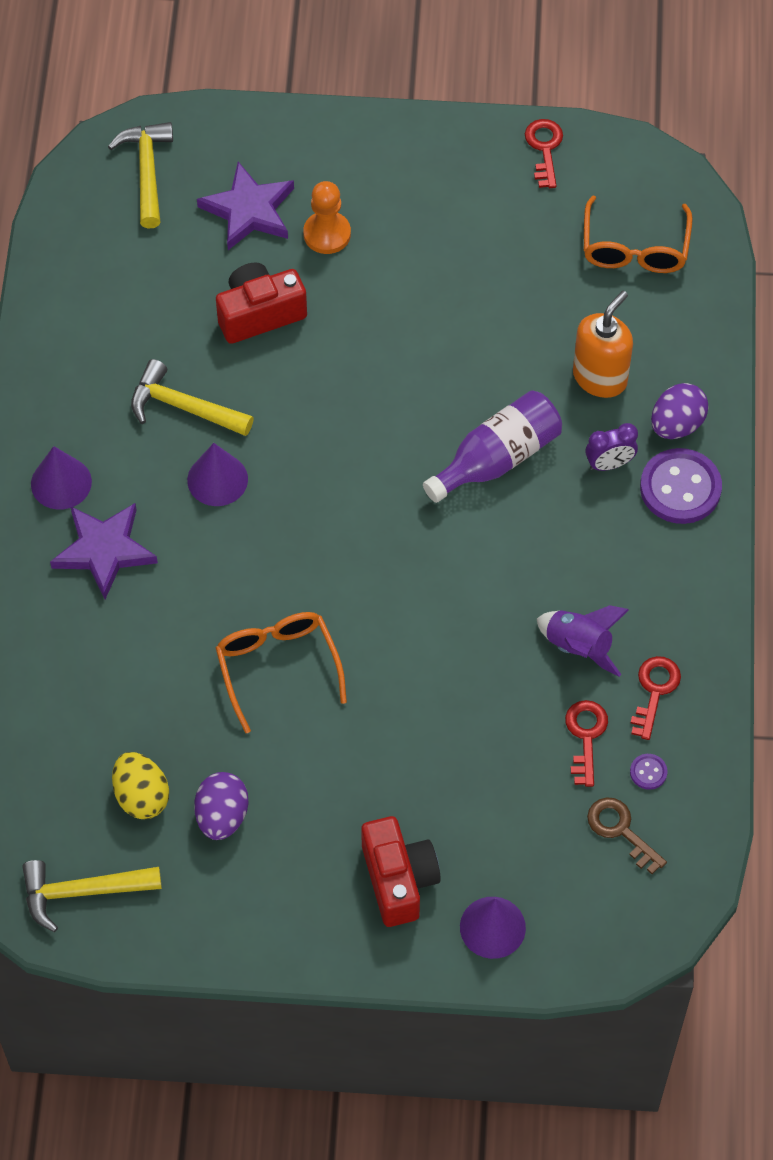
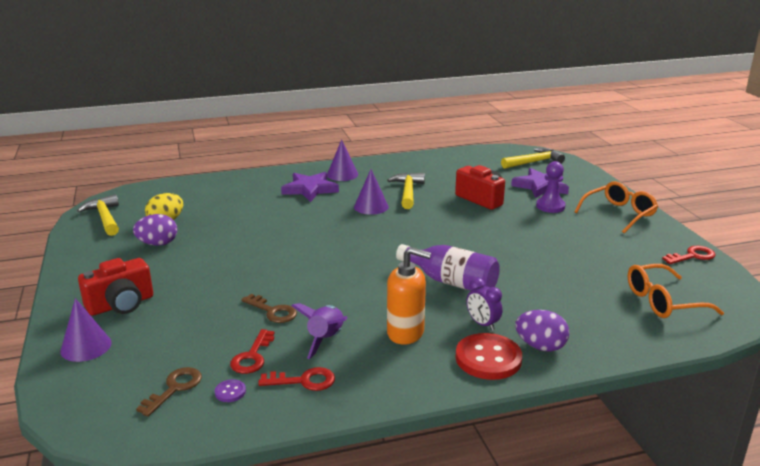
camera: 70 degrees right, 35 degrees down
orange glasses [216,612,347,733] -> orange glasses moved to [574,181,658,233]
orange pawn [303,181,351,254] -> purple pawn [536,161,566,213]
red key [565,700,608,787] -> red key turned 120 degrees clockwise [230,329,275,374]
orange soap dispenser [573,291,633,398] -> orange soap dispenser moved to [387,247,431,345]
purple button [640,448,722,524] -> red button [456,333,522,380]
none -> brown key [241,294,297,323]

